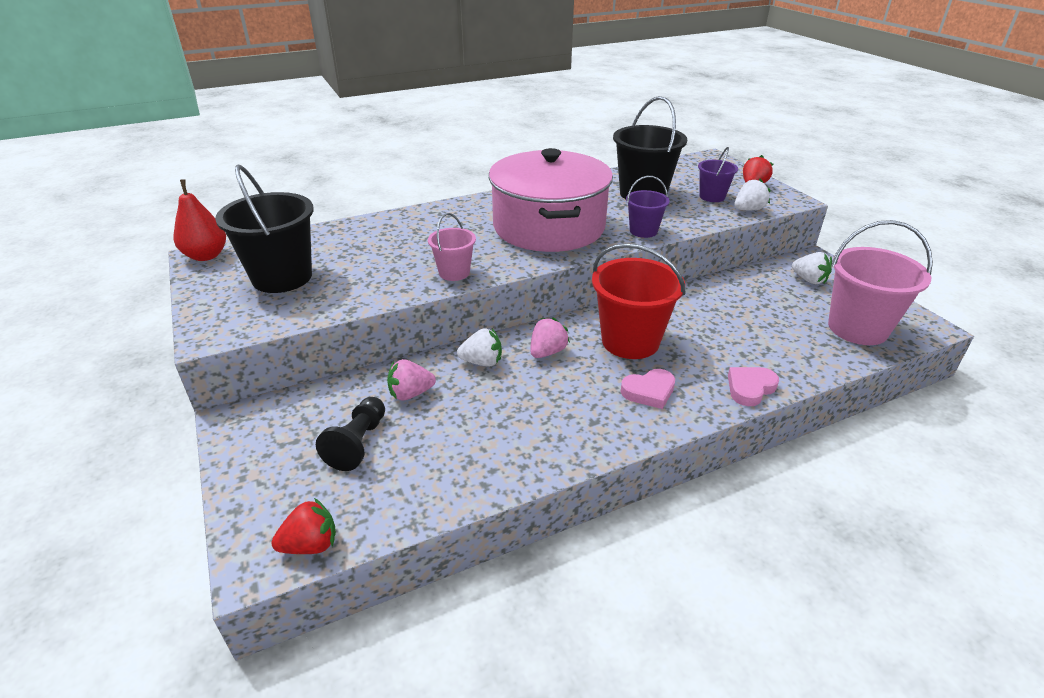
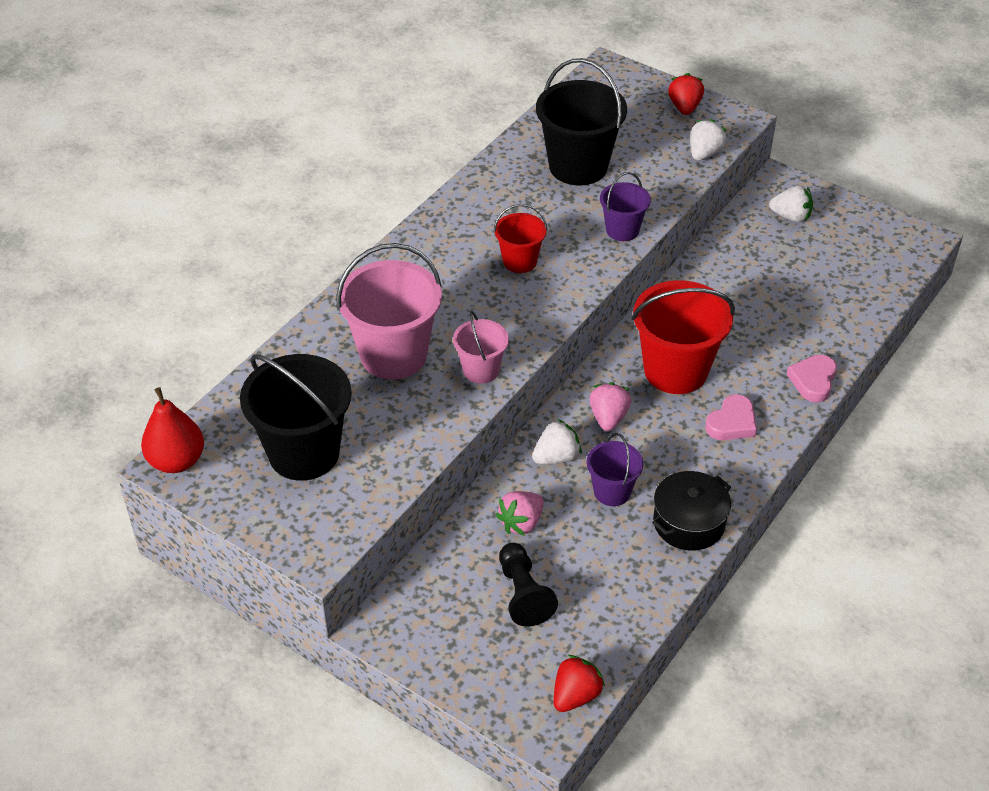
camera: 30 degrees left, 10 degrees up
pink pot [489,148,613,252] -> red bucket [494,204,547,273]
purple bucket [698,147,738,202] -> purple bucket moved to [587,433,643,506]
pink bucket [828,220,933,345] -> pink bucket moved to [336,243,442,380]
none -> black pot [652,471,731,551]

